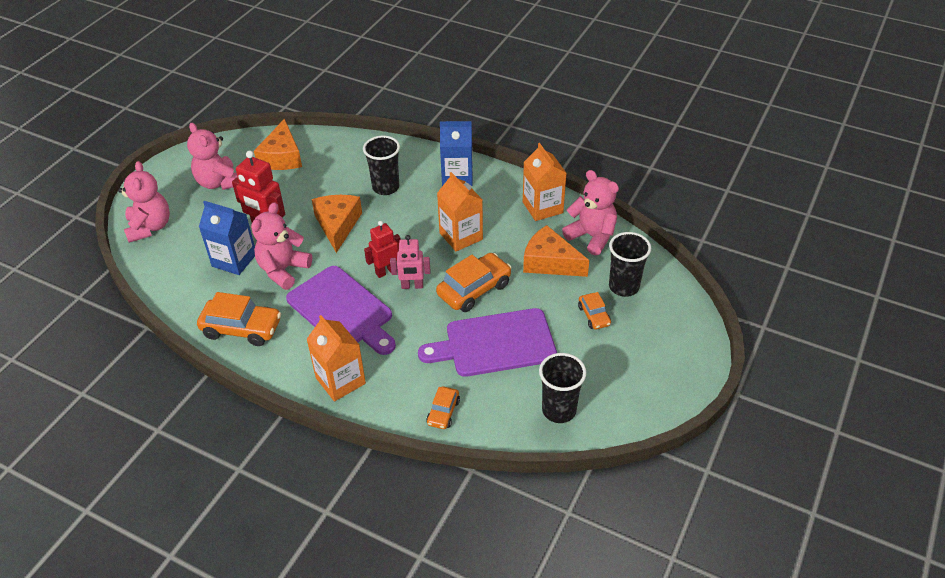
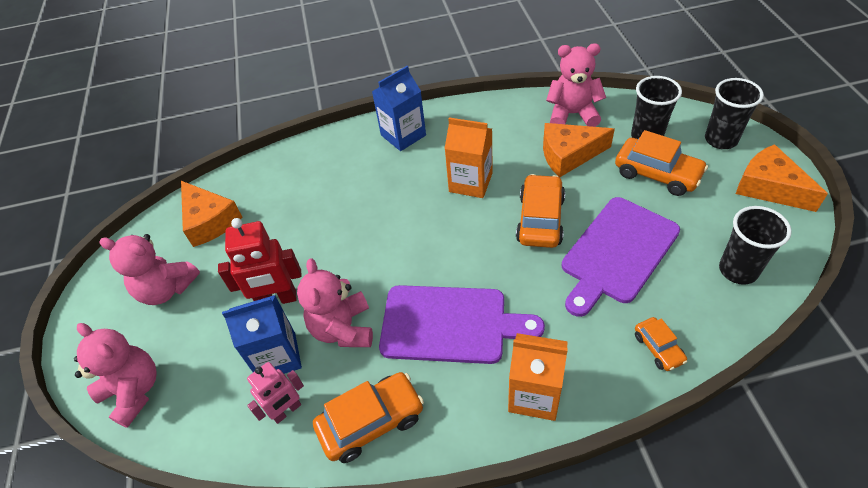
camera: 35 degrees left, 5 degrees up
orange cheese [312,195,362,253] -> orange cheese moved to [736,144,828,212]
black cup [363,136,400,195] -> black cup moved to [705,78,764,149]
red robot [364,221,401,278] -> none
pink robot [390,235,430,289] -> pink robot moved to [247,362,304,424]
orange carton [523,143,566,221] -> none
orange car [578,292,611,329] -> orange car [615,130,708,196], size x1.81

